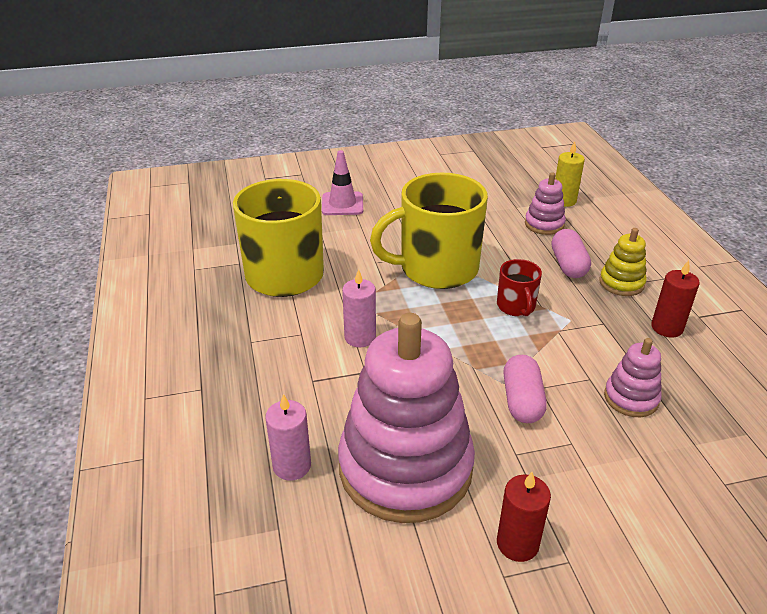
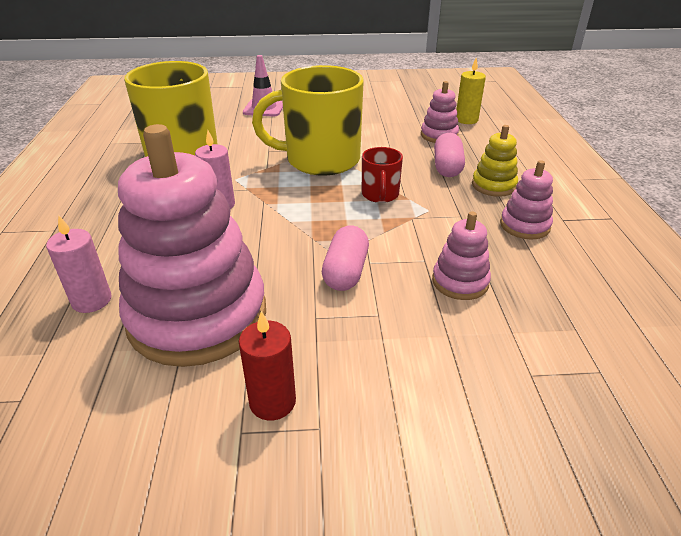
camera: 10 degrees right, 0 degrees up
red candle [651,260,700,337] -> pink stacking toy [500,160,553,240]

